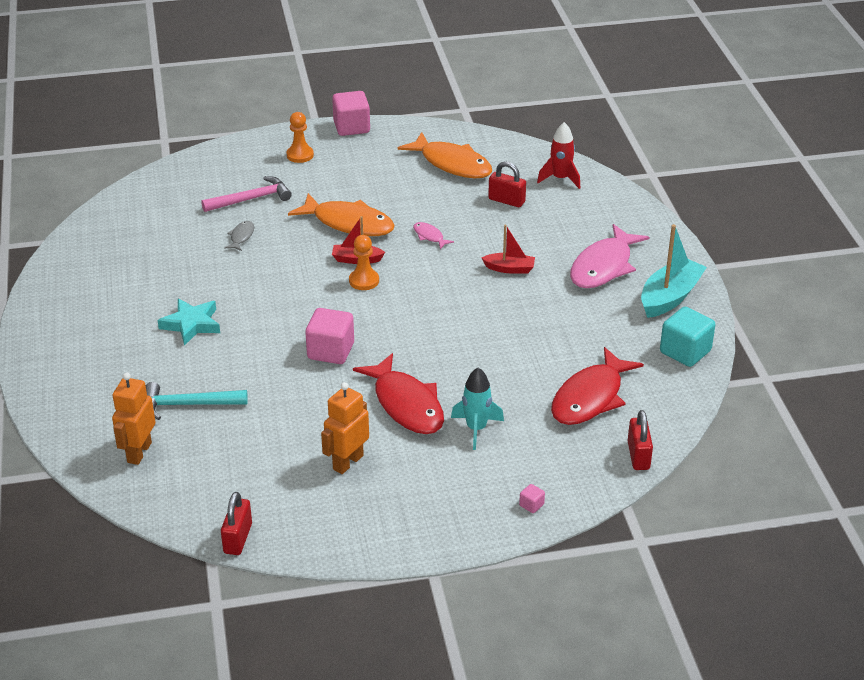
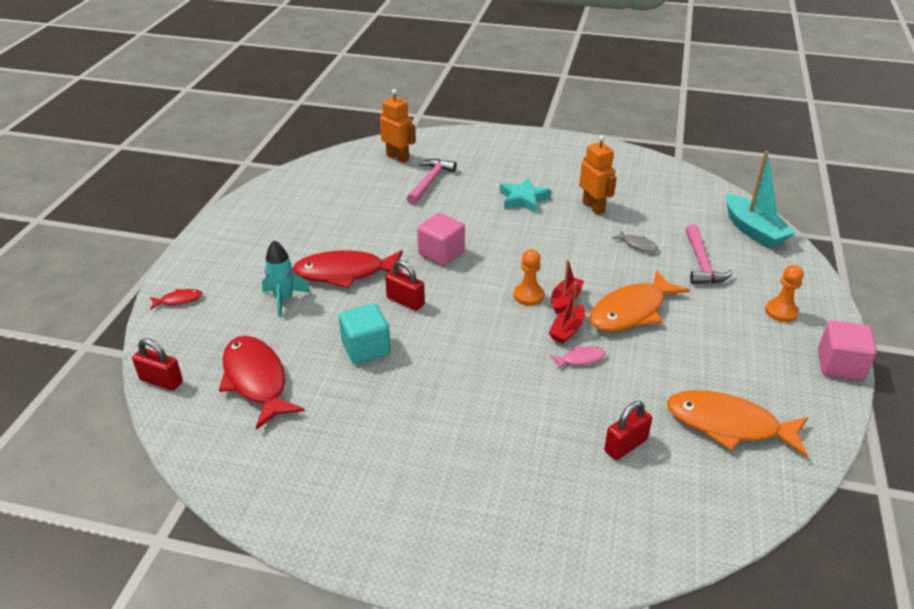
camera: 115 degrees right, 0 degrees up
turquoise hammer [146,382,248,420] -> pink hammer [407,159,457,205]
red padlock [221,492,252,555] -> red padlock moved to [385,260,425,311]
orange robot [321,382,369,474] -> orange robot moved to [579,135,617,215]
orange fish [398,132,492,178] -> orange fish turned 45 degrees clockwise [667,390,808,457]
red boat [482,224,535,274] -> red boat moved to [549,282,585,344]
pink cube [519,484,545,513] -> red fish [150,289,203,310]
red rocket [537,122,580,189] -> none
pink fish [570,224,649,288] -> none
turquoise boat [641,224,707,318] -> turquoise boat moved to [726,151,796,248]
turquoise cube [660,307,715,367] -> turquoise cube moved to [339,304,391,364]

